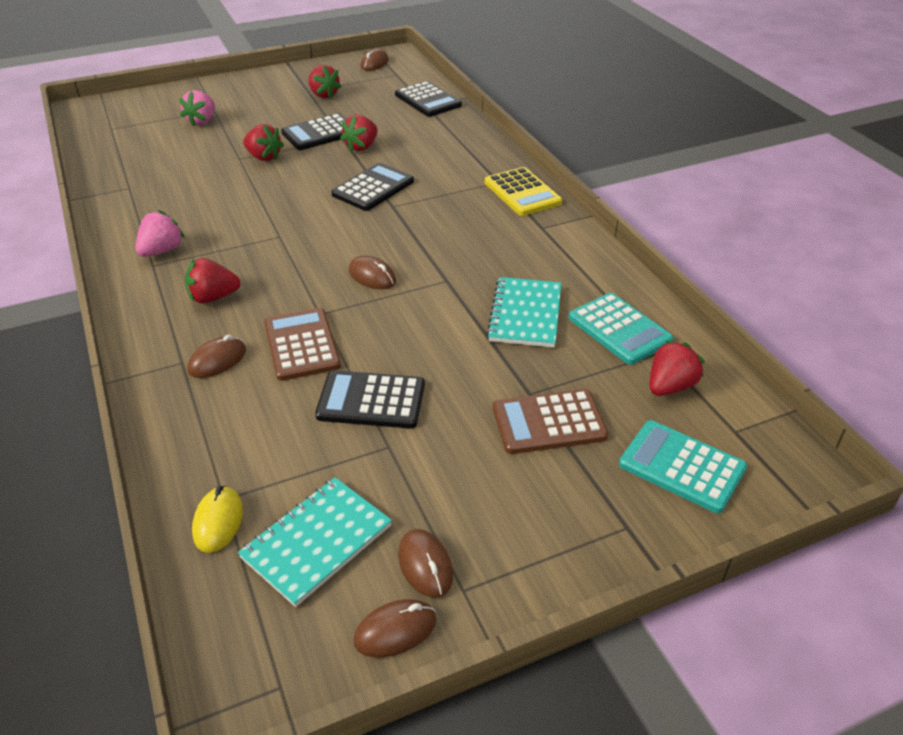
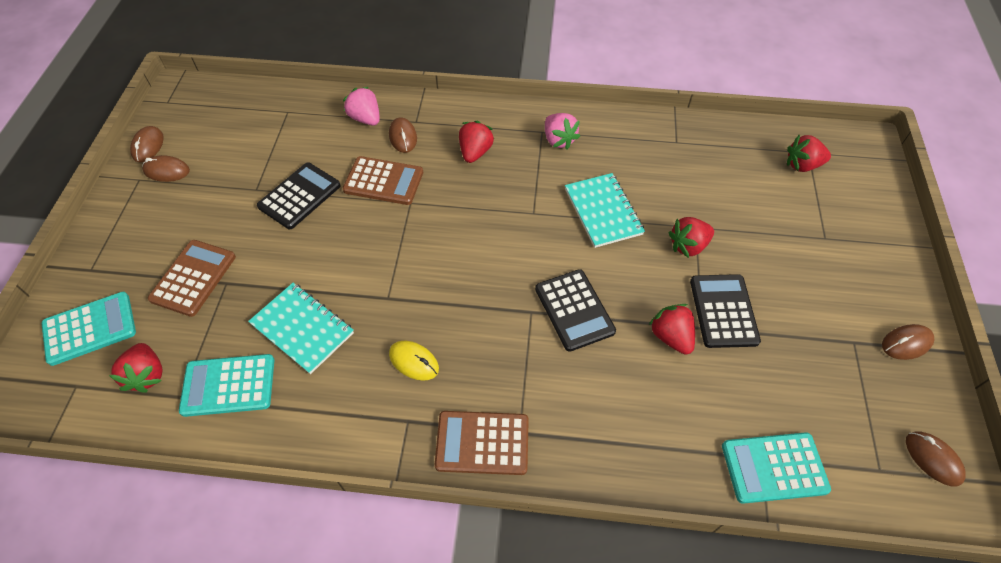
camera: 120 degrees right, 15 degrees up
pink strawberry [179,90,215,126] -> pink strawberry moved to [343,87,380,125]
yellow mouse [192,486,243,553] -> yellow mouse moved to [389,341,439,381]
turquoise notebook [238,477,392,607] -> turquoise notebook moved to [565,173,645,248]
red strawberry [309,65,341,99] -> red strawberry moved to [787,135,831,172]
brown mouse [349,256,396,289] -> brown mouse moved to [882,324,934,360]
black calculator [395,81,462,117] -> turquoise calculator [722,432,831,504]
yellow calculator [485,167,562,216] -> brown calculator [435,411,529,475]

